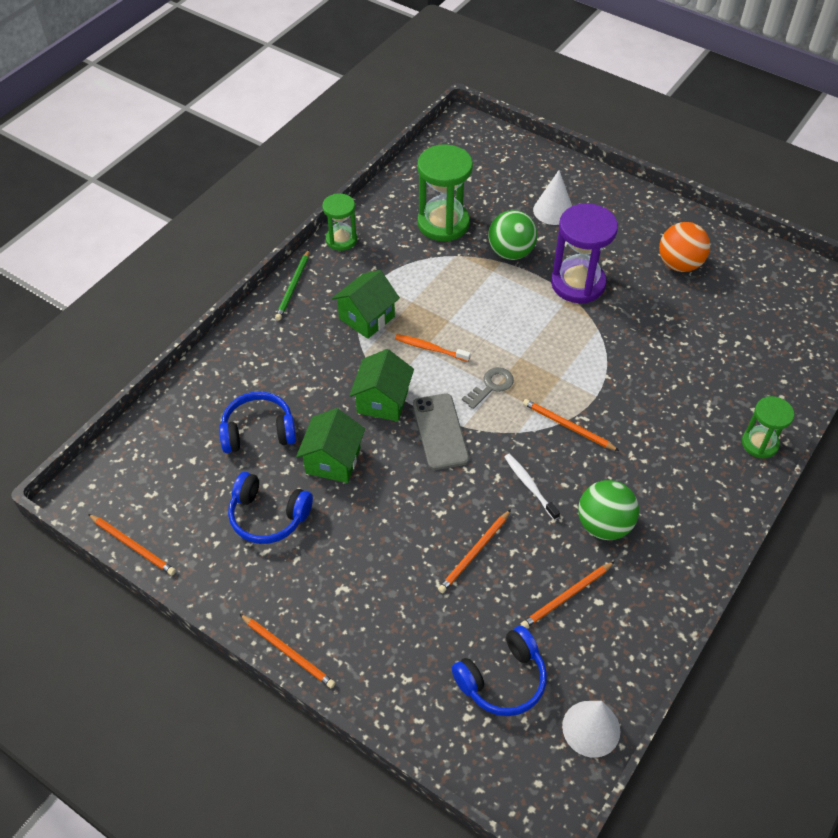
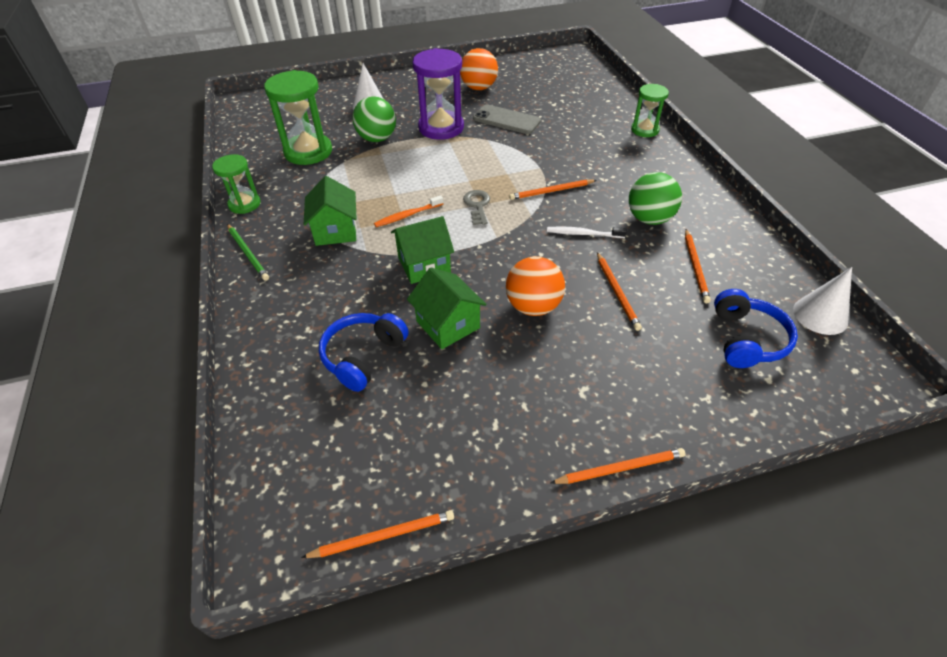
camera: 50 degrees left, 5 degrees down
blue headphones [228,472,313,544] -> none
green house [349,349,414,421] -> green house turned 75 degrees counterclockwise [391,216,454,284]
grey phone [413,394,469,470] -> grey phone moved to [473,105,541,134]
none -> orange ball [506,256,565,316]

